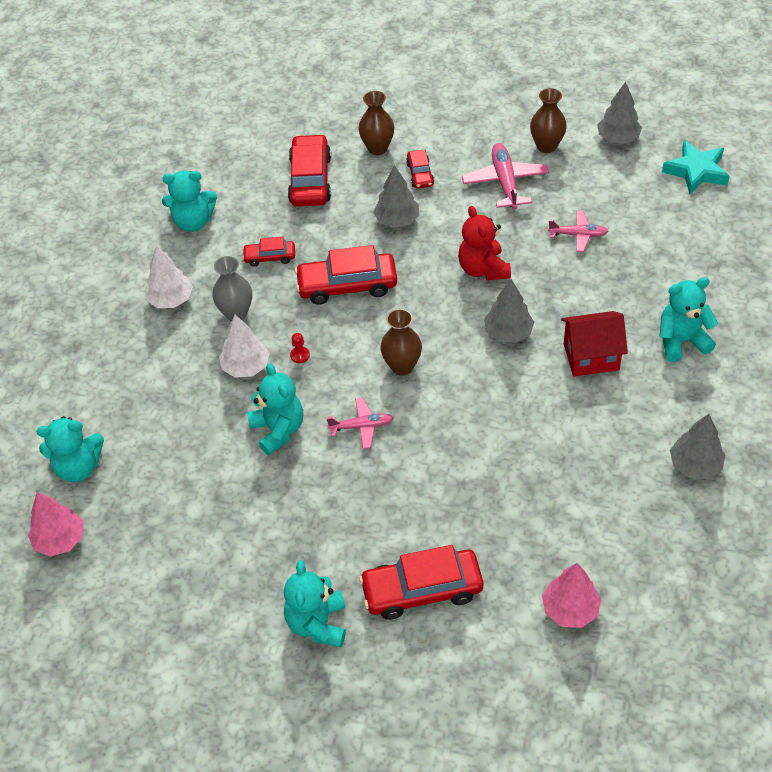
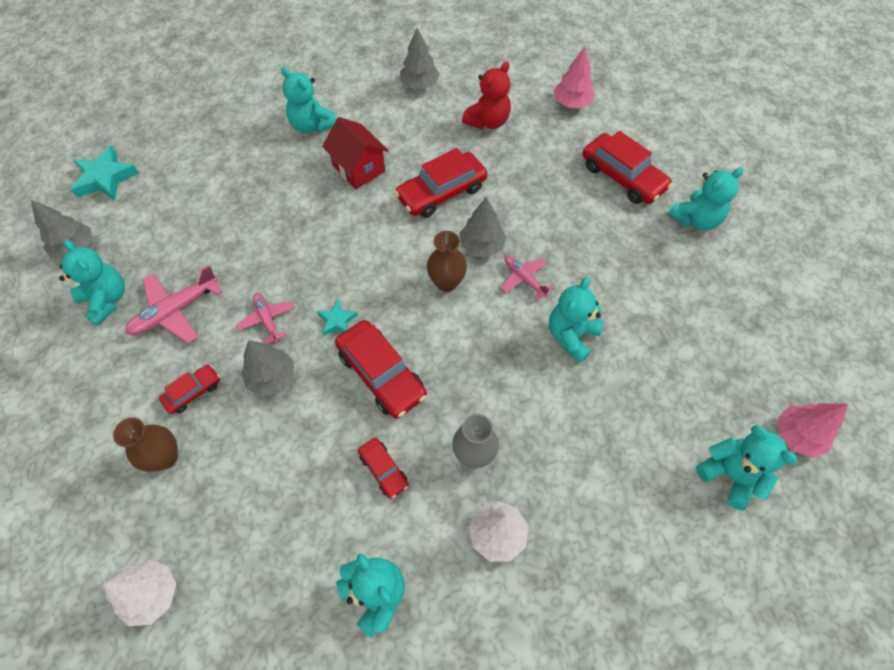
camera: 125 degrees left, 10 degrees up
white tree [219,315,269,378] -> white tree moved to [103,560,176,626]
red car [287,134,331,207] -> red car moved to [394,148,487,218]
red pawn [290,333,310,363] -> none
red teddy bear [458,206,511,280] -> red teddy bear moved to [462,62,511,129]
grey tree [484,279,534,343] -> grey tree moved to [460,197,507,257]
brown vase [530,88,567,153] -> turquoise teddy bear [59,240,125,326]
pink plane [548,211,609,252] -> pink plane moved to [236,293,295,344]
none -> turquoise star [317,300,358,336]

